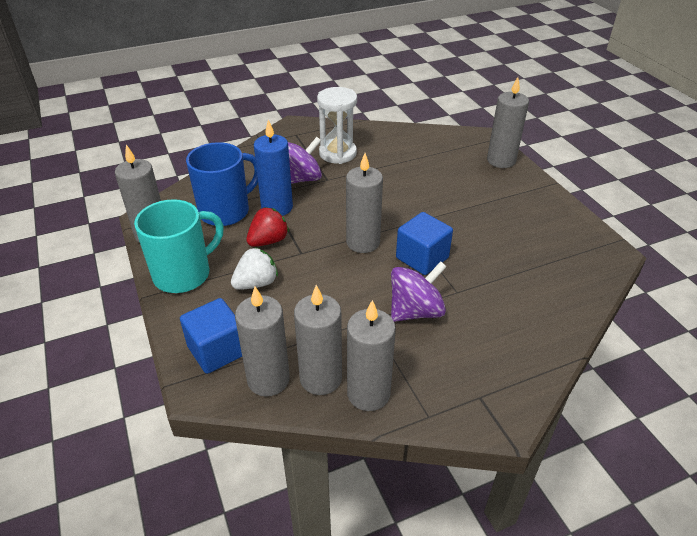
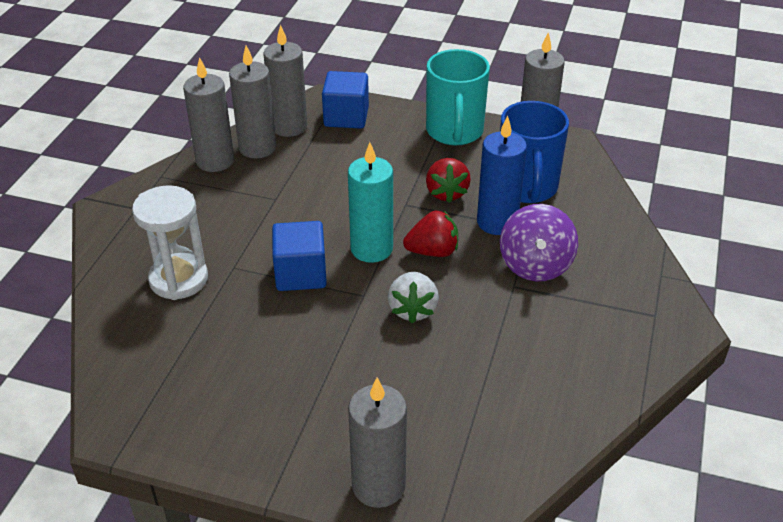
camera: 130 degrees right, 0 degrees up
white strawberry [231,247,278,290] -> white strawberry moved to [388,272,439,324]
white hourglass [317,87,357,164] -> white hourglass moved to [132,185,208,300]
grey candle [346,153,383,253] -> turquoise candle [348,142,393,263]
purple spinning top [391,261,447,322] -> none
none -> red strawberry [403,210,458,257]

